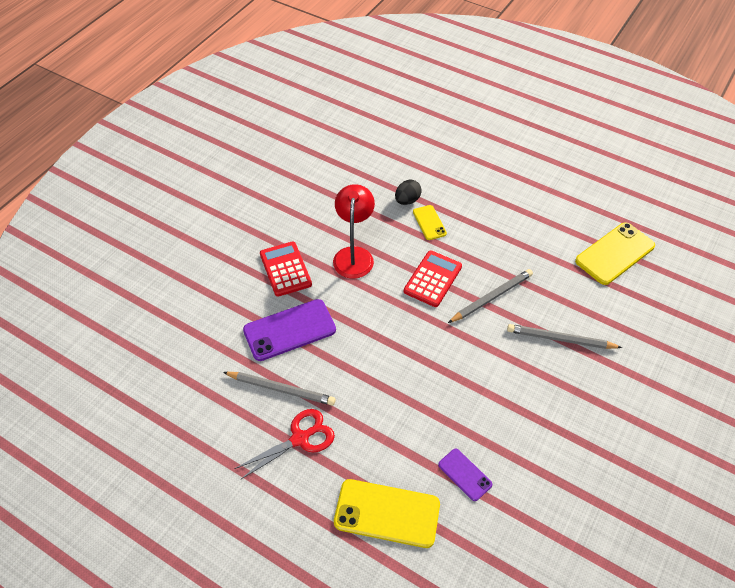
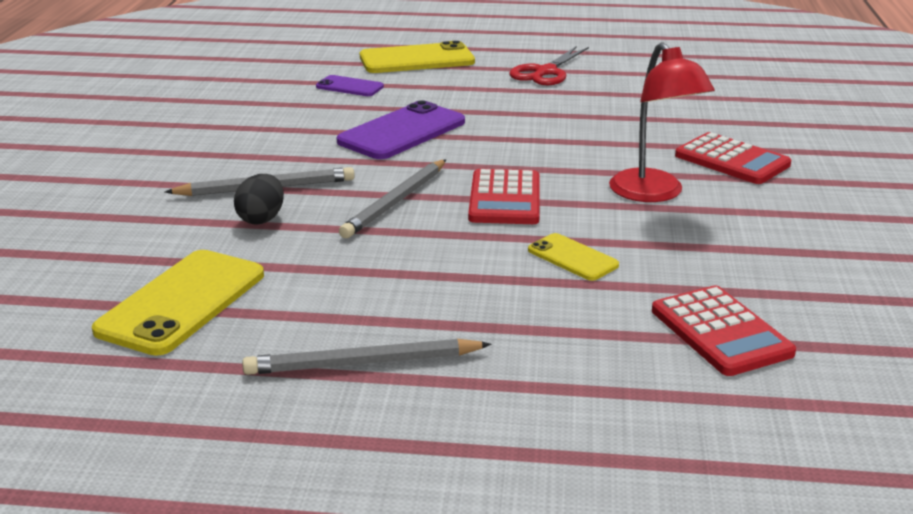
camera: 155 degrees right, 25 degrees down
grey pencil [223,372,336,406] -> grey pencil moved to [242,339,491,375]
purple phone [243,299,336,361] -> purple phone moved to [337,100,465,159]
black egg [395,180,422,205] -> black egg moved to [234,174,284,224]
none -> red calculator [652,285,796,376]

